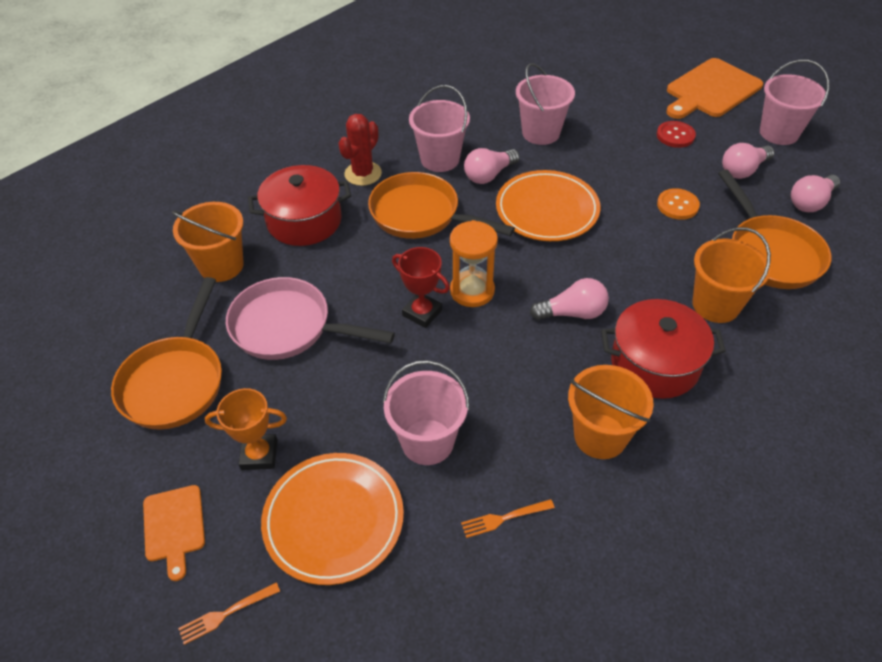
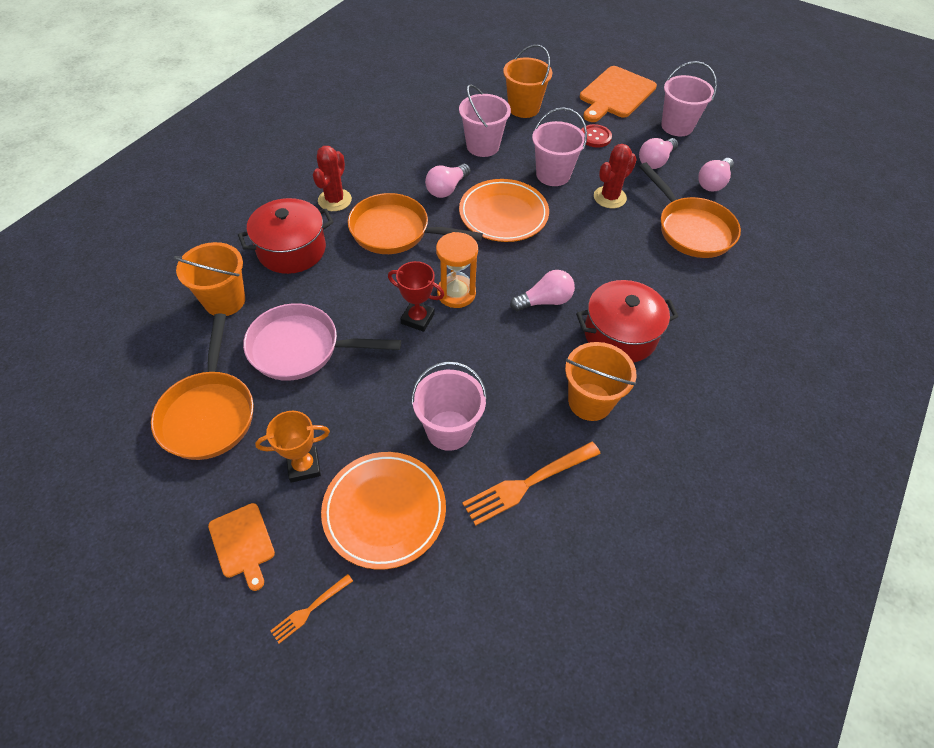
camera: 15 degrees left, 5 degrees up
pink bucket [409,85,470,172] -> pink bucket moved to [532,107,587,186]
orange fork [461,499,555,538] -> orange fork [462,441,601,526], size x1.88
orange button [657,188,700,220] -> red cactus [594,144,637,208]
orange bucket [692,227,771,323] -> orange bucket moved to [503,44,552,118]

